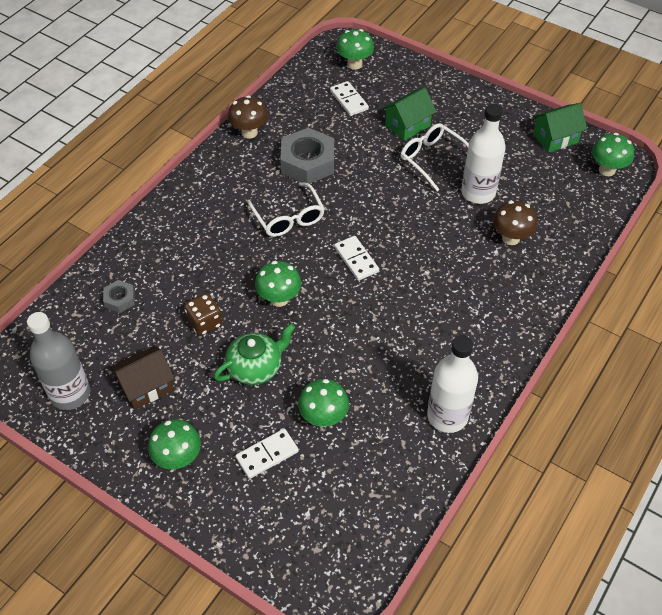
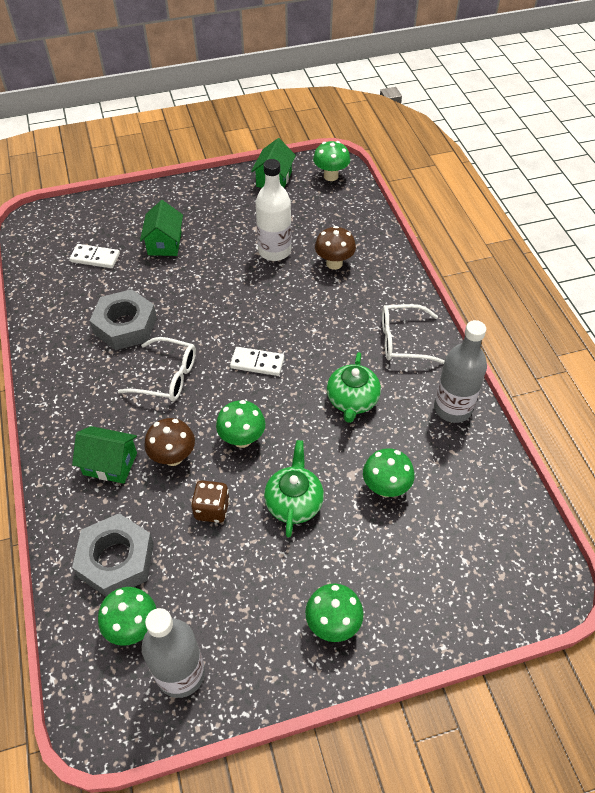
camera: 50 degrees left, 0 degrees up
grey nut [103,280,135,313] -> grey nut [72,513,154,597], size x2.01
brown house [110,346,175,410] -> none
brown mushroom [228,95,268,138] -> brown mushroom moved to [144,418,195,466]
white domino [236,429,299,479] -> none
green mushroom [336,29,374,70] -> green mushroom moved to [98,587,156,646]
white glasses [401,123,469,191] -> white glasses moved to [382,304,445,364]
white bottle [427,335,478,433] -> grey bottle [434,320,487,423]
none -> green house [72,426,137,484]
none -> green teapot [327,352,381,423]

